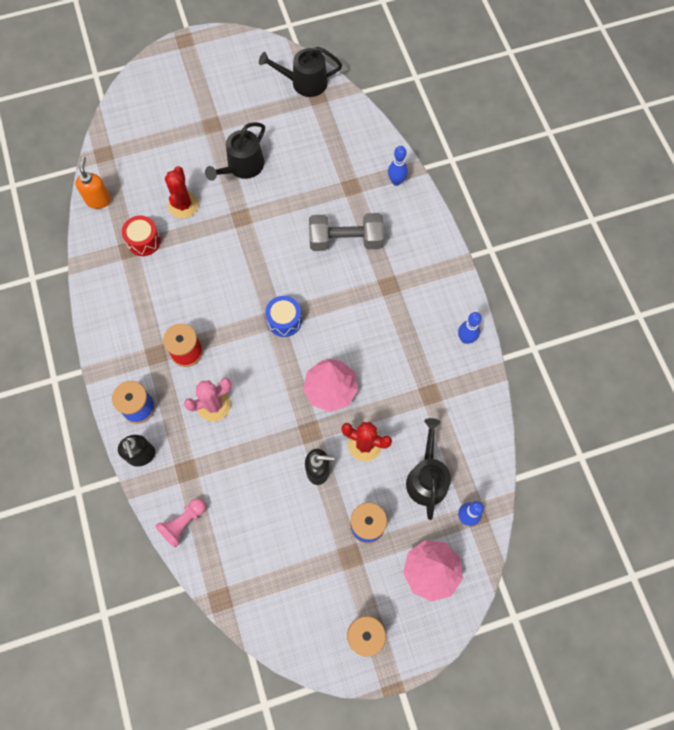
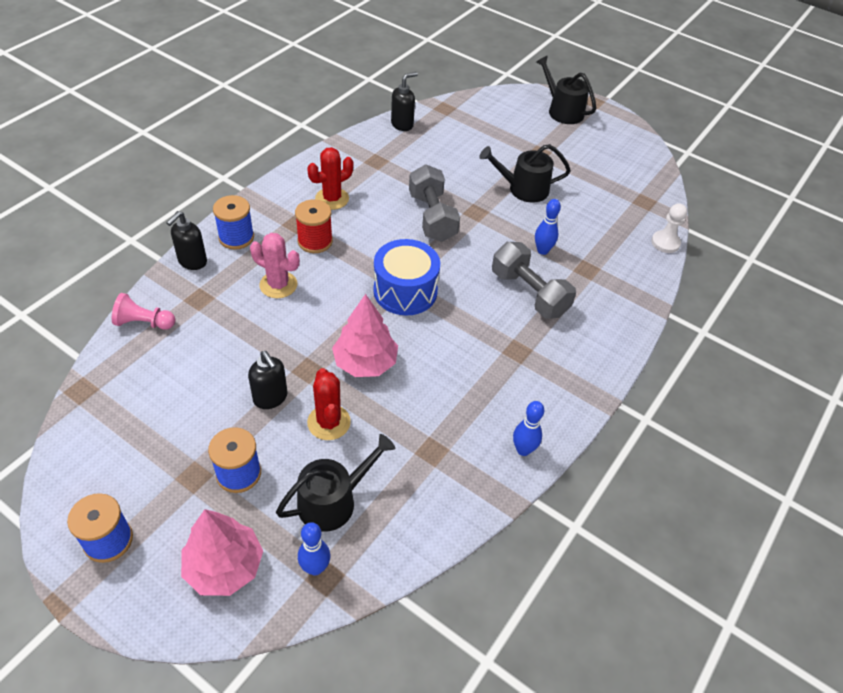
camera: 50 degrees right, 20 degrees down
orange soap dispenser [75,156,111,209] -> black soap dispenser [391,72,418,131]
red drum [122,215,161,256] -> none
red cactus [165,166,199,219] -> red cactus moved to [307,147,353,210]
black watering can [259,47,342,97] -> black watering can moved to [536,56,596,124]
blue drum [265,296,302,337] -> blue drum [373,239,440,315], size x1.60
blue bowling pin [388,146,408,186] -> blue bowling pin moved to [535,199,561,255]
none -> grey dumbbell [409,164,460,242]
none -> white pawn [651,203,687,253]

